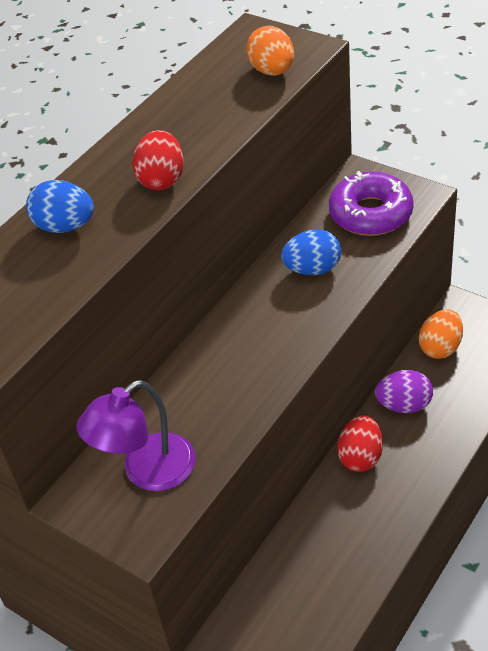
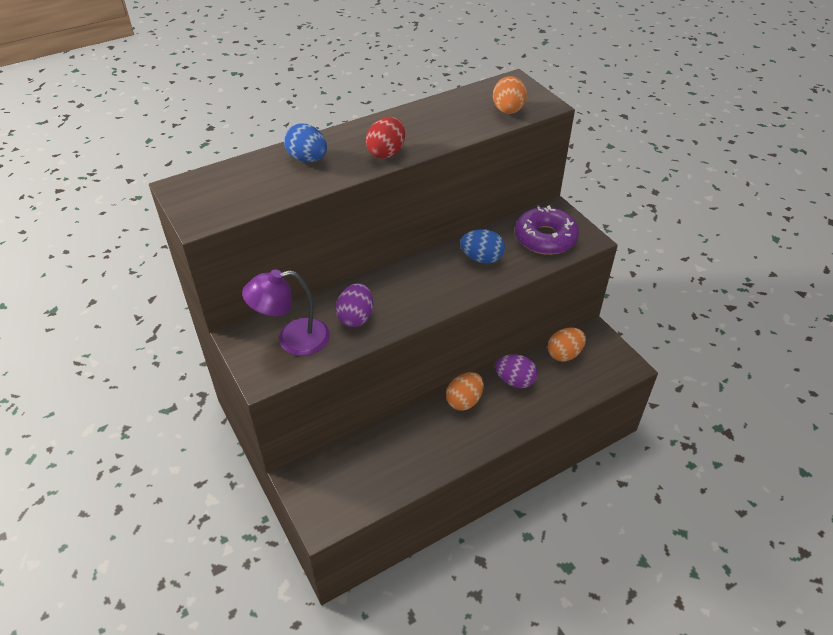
camera: 20 degrees right, 0 degrees up
red egg [337,416,383,472] -> orange egg [446,372,484,411]
none -> purple egg [336,283,373,327]

